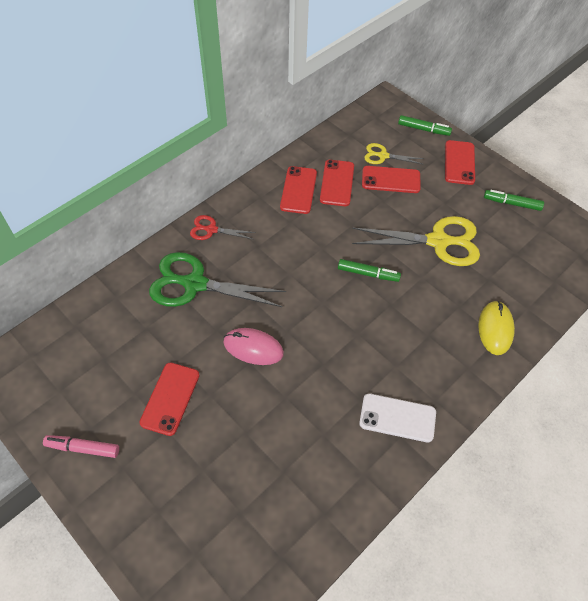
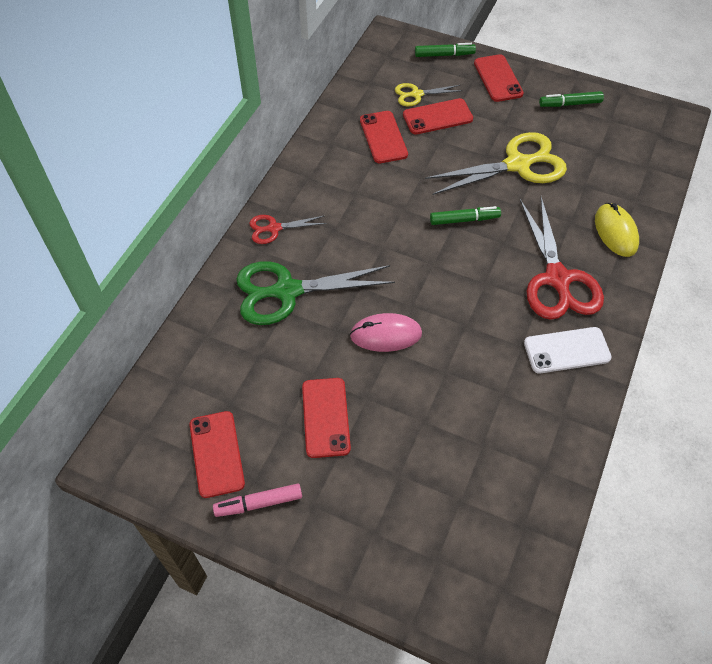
camera: 20 degrees left, 0 degrees up
red phone [280,166,317,214] -> red phone moved to [190,411,245,498]
none -> red scissors [520,197,604,320]

